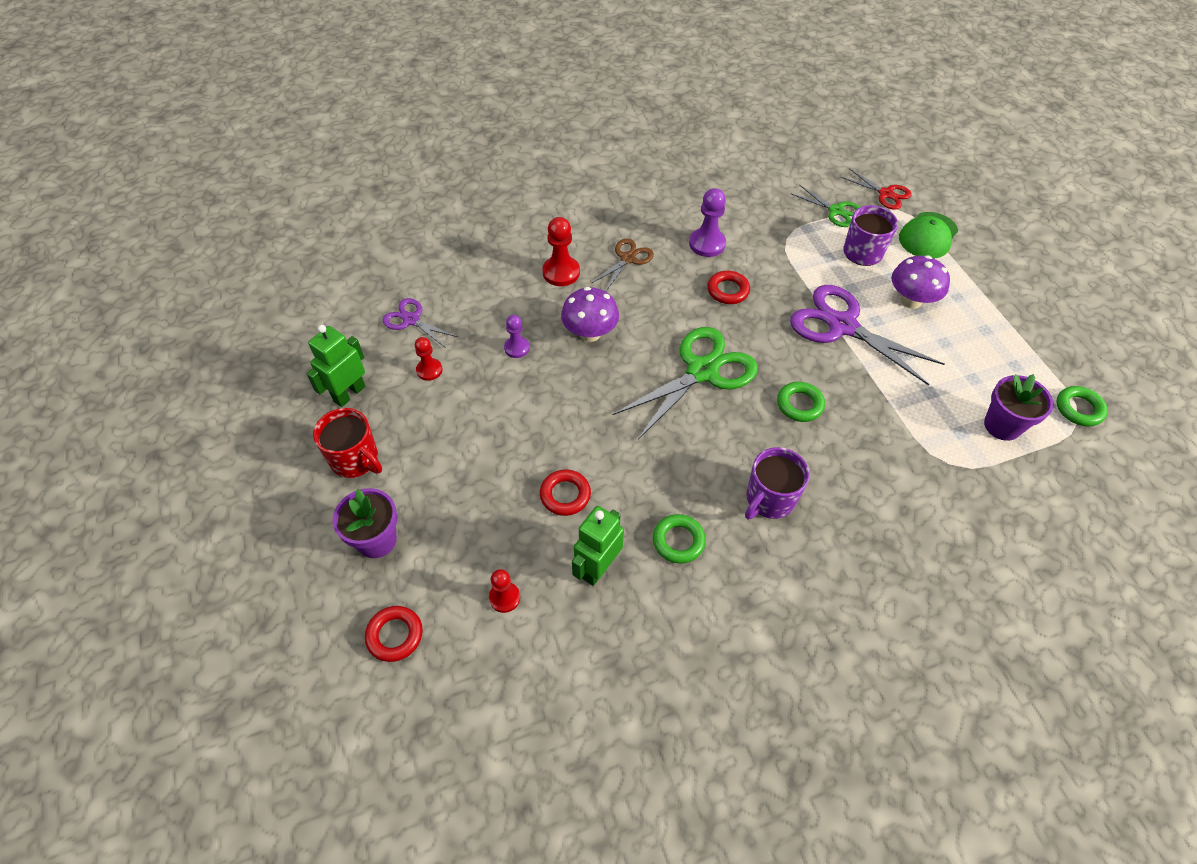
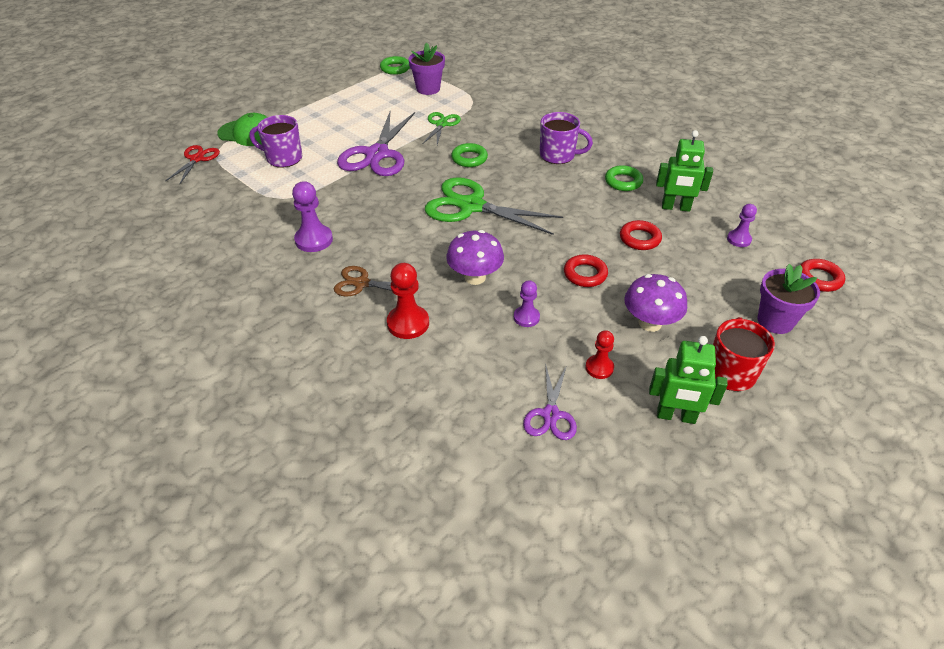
camera: 115 degrees left, 10 degrees down
red pawn [489,569,520,613] -> purple pawn [727,204,757,247]
red ring [707,271,750,304] -> red ring moved to [564,254,608,287]
green scissors [791,185,860,227] -> green scissors moved to [423,112,461,145]
purple mushroom [892,255,950,309] -> purple mushroom moved to [624,274,687,332]

